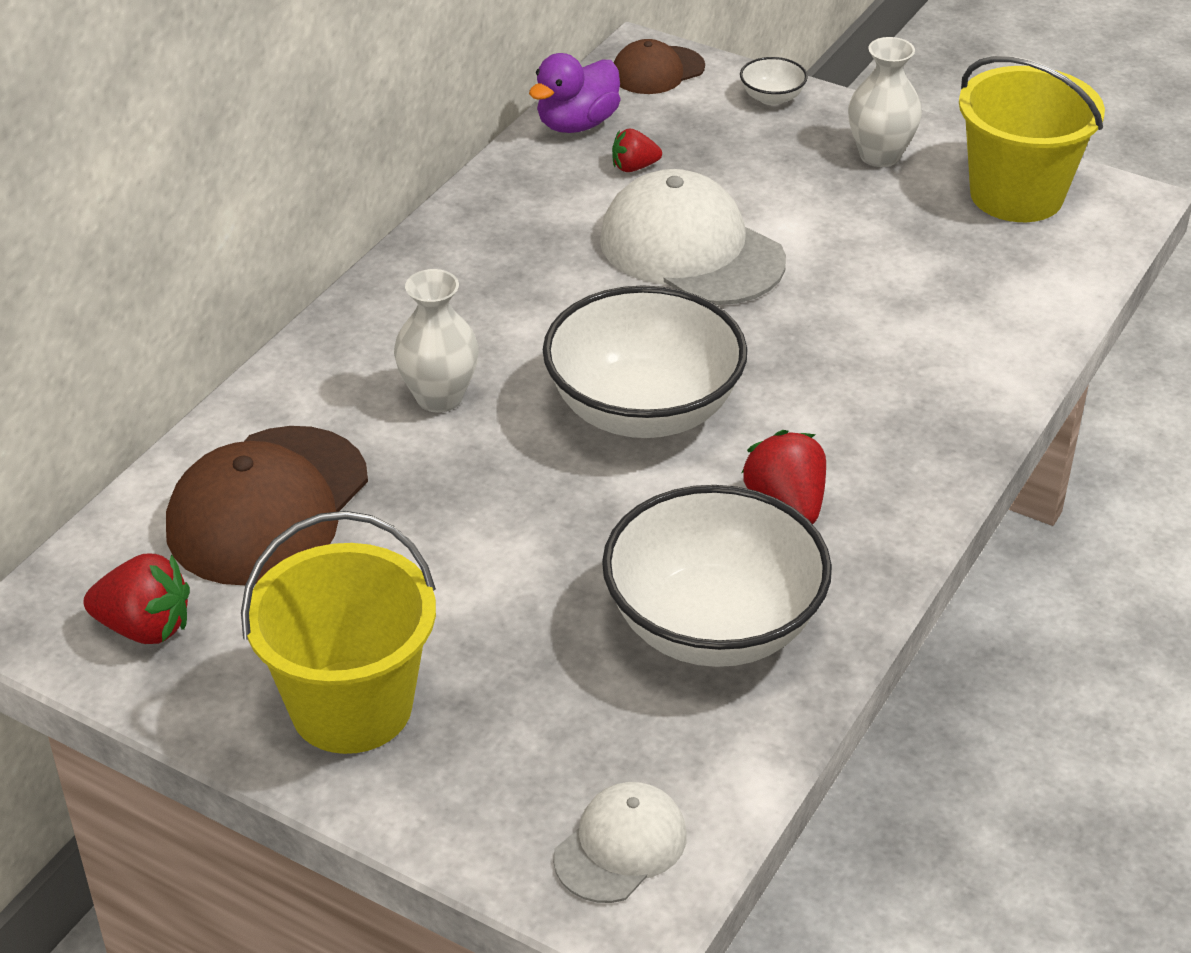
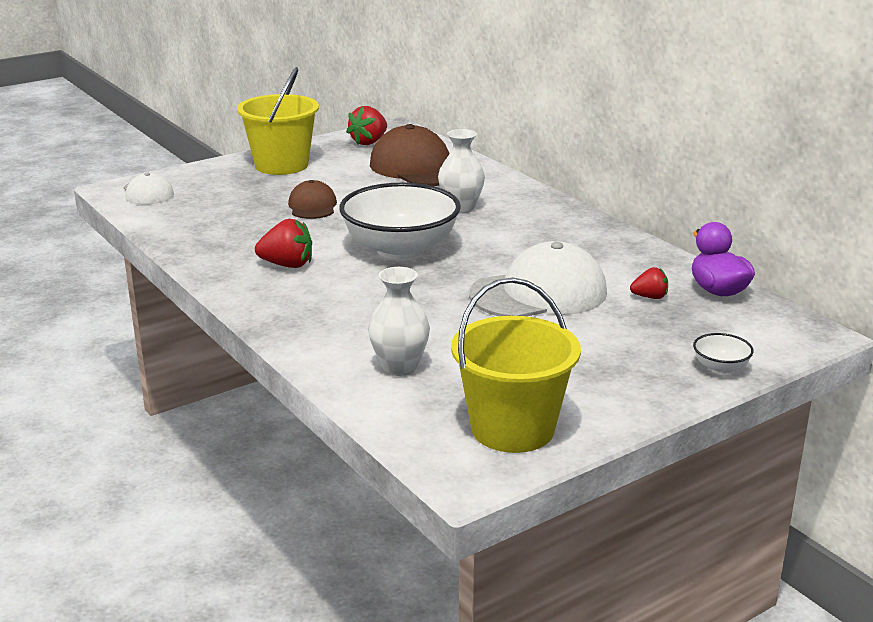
camera: 115 degrees right, 15 degrees down
white bowl [602,485,832,667] -> none
red strawberry [612,128,662,172] -> red strawberry turned 75 degrees clockwise [630,267,668,299]
brown cap [613,39,705,94] -> brown cap moved to [288,180,337,219]
white vase [848,37,922,167] -> white vase moved to [368,267,430,376]

